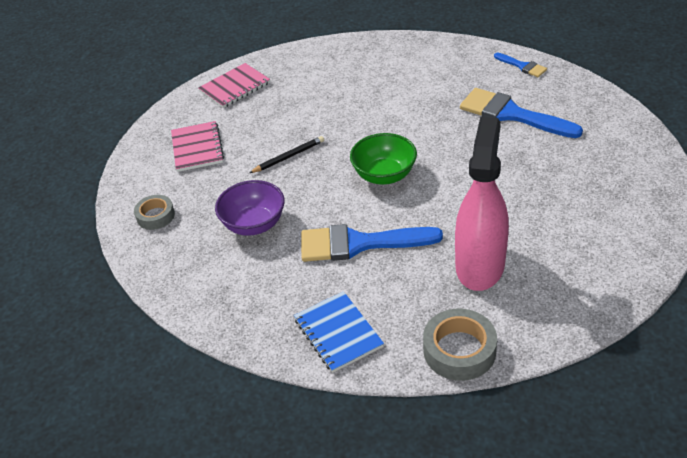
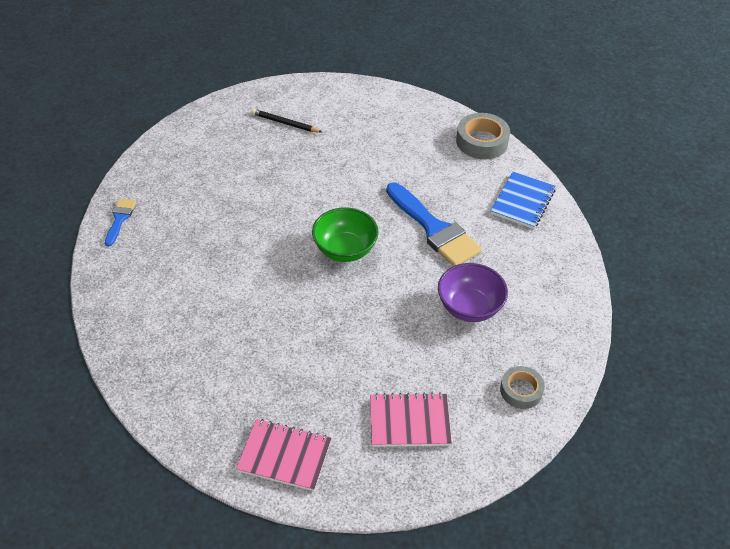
camera: 130 degrees left, 5 degrees up
pink notebook [171,121,224,172] -> pink notebook turned 45 degrees clockwise [370,392,452,447]
black pencil [249,136,324,173] -> black pencil moved to [251,109,322,132]
pink spray bottle [455,117,509,291] -> none
blue brush [460,88,583,138] -> none

